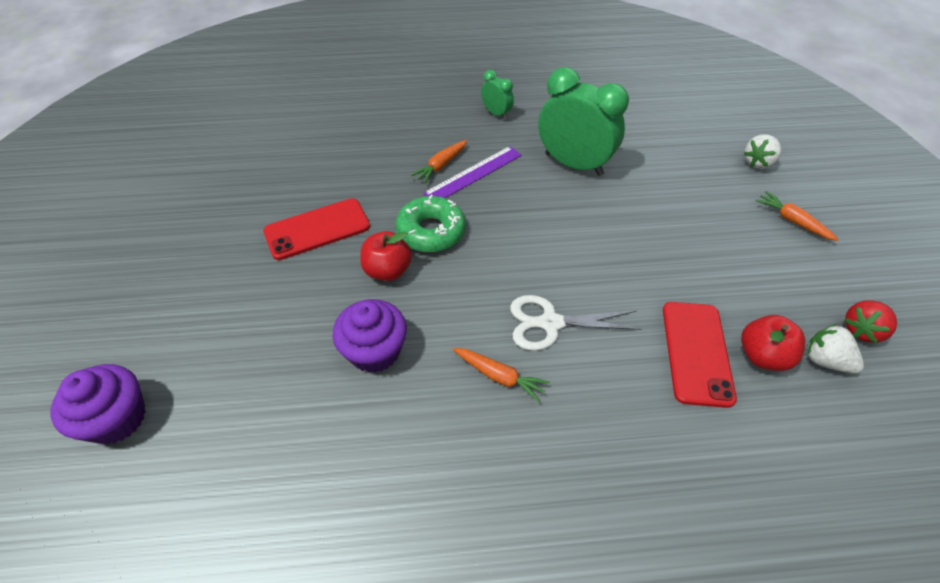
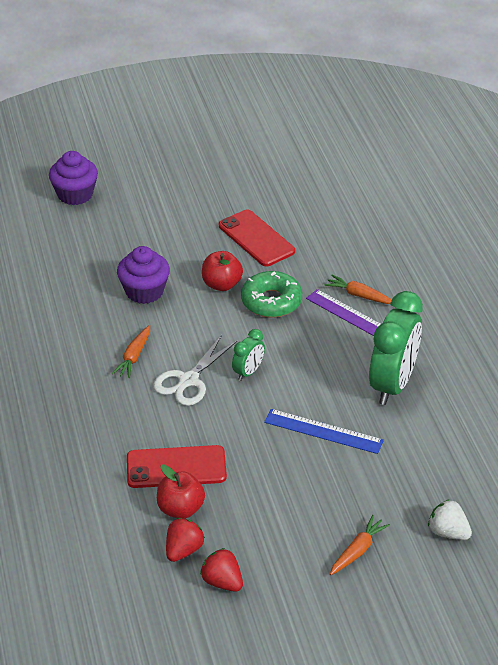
camera: 80 degrees right, 10 degrees down
green clock [481,70,514,119] -> green clock moved to [232,329,265,381]
white scissors [510,295,642,351] -> white scissors turned 135 degrees counterclockwise [153,335,237,406]
white strawberry [807,324,864,373] -> red strawberry [166,518,205,562]
none -> blue ruler [264,409,384,454]

